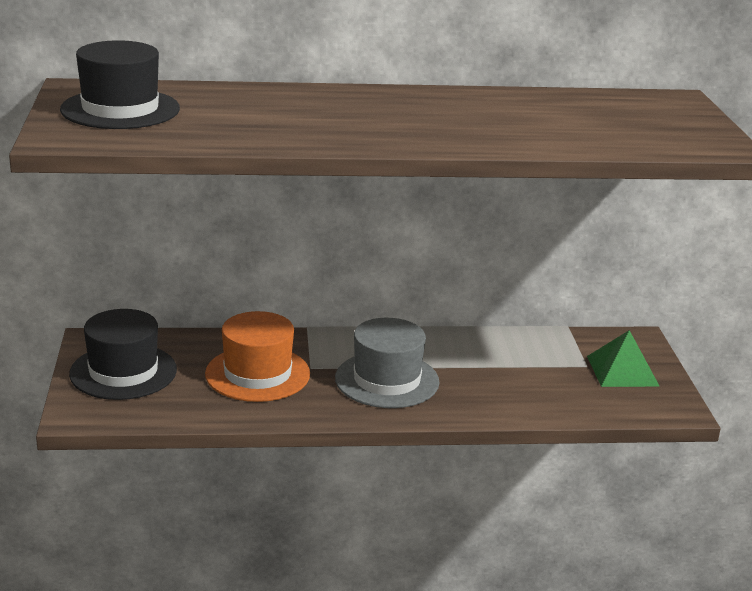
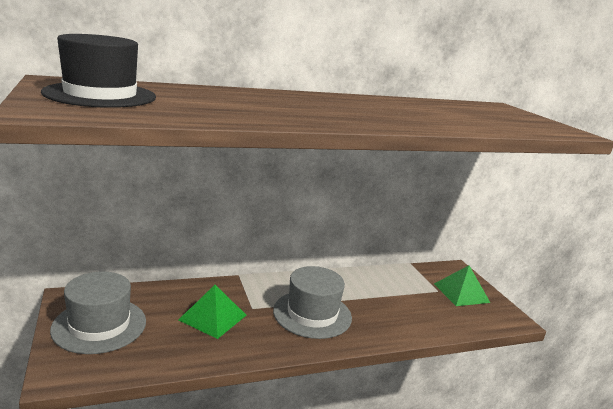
camera: 15 degrees left, 5 degrees down
black hat [69,309,177,400] -> grey hat [50,272,146,354]
orange hat [205,311,310,402] -> green pyramid [179,285,246,339]

